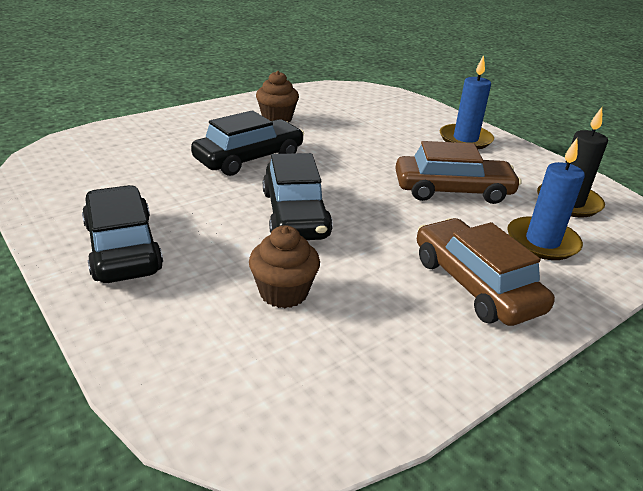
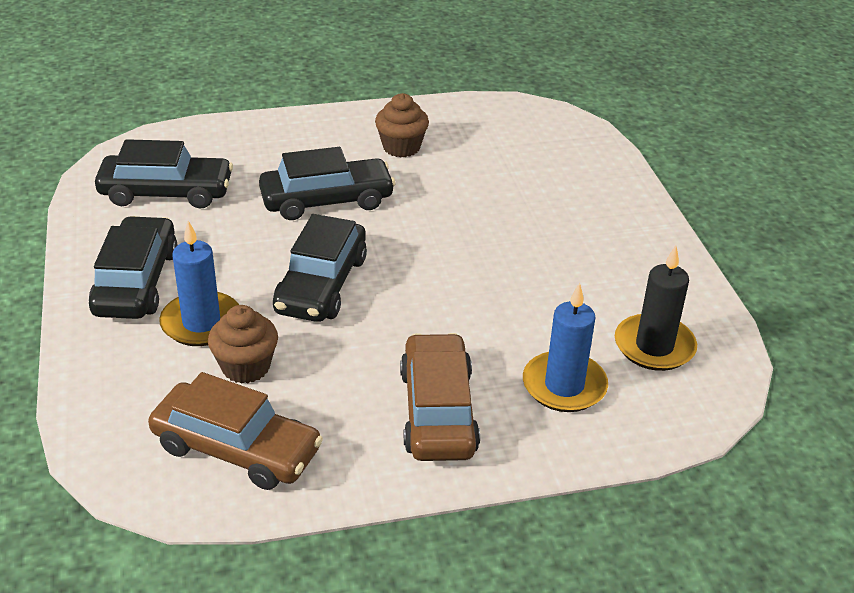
camera: 25 degrees right, 5 degrees up
brown car [395,141,522,204] -> brown car moved to [148,372,323,490]
blue candle [440,55,494,149] -> blue candle moved to [159,221,239,346]
none -> black car [95,139,233,209]

